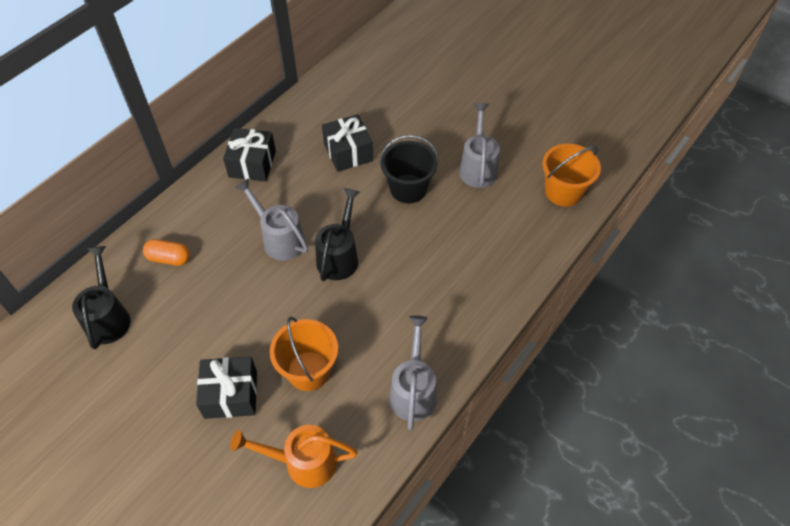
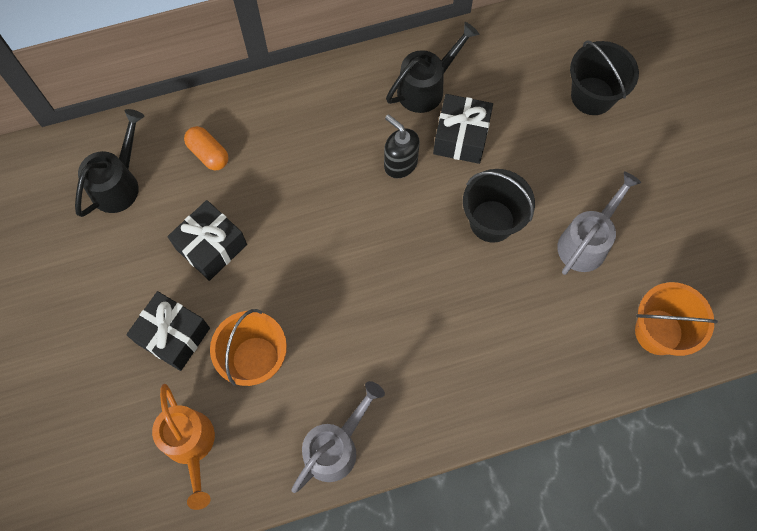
camera: 35 degrees right, 15 degrees up
black gift [223,128,276,181] -> black gift moved to [167,200,247,281]
orange watering can [230,425,358,488] -> orange watering can turned 150 degrees counterclockwise [152,384,215,510]
grey watering can [235,178,308,260] -> none
black watering can [315,188,360,281] -> black watering can moved to [386,22,479,113]
none -> black soap dispenser [384,114,420,178]
none -> black bucket [570,40,639,115]

